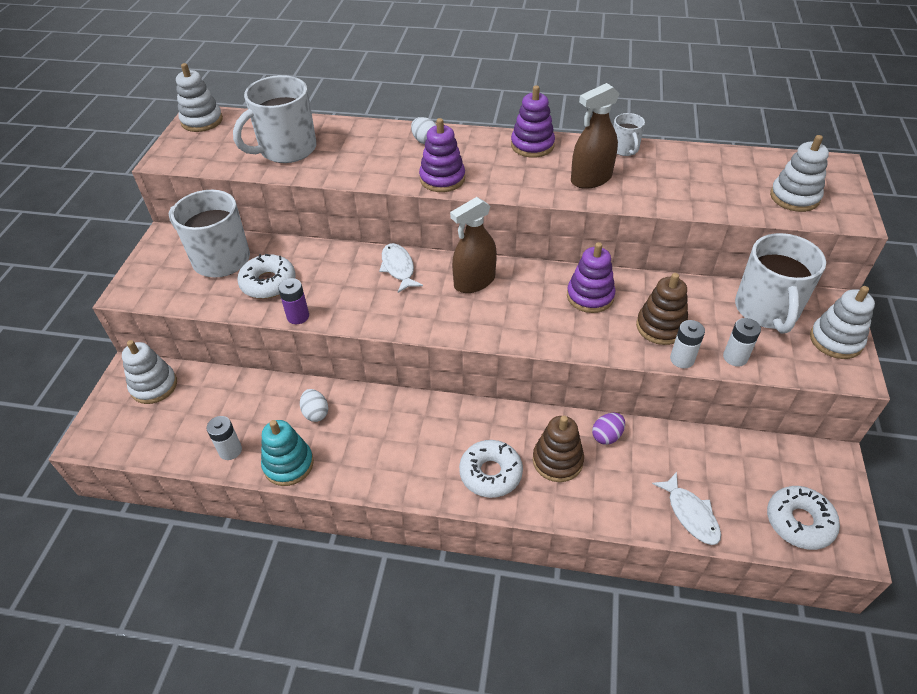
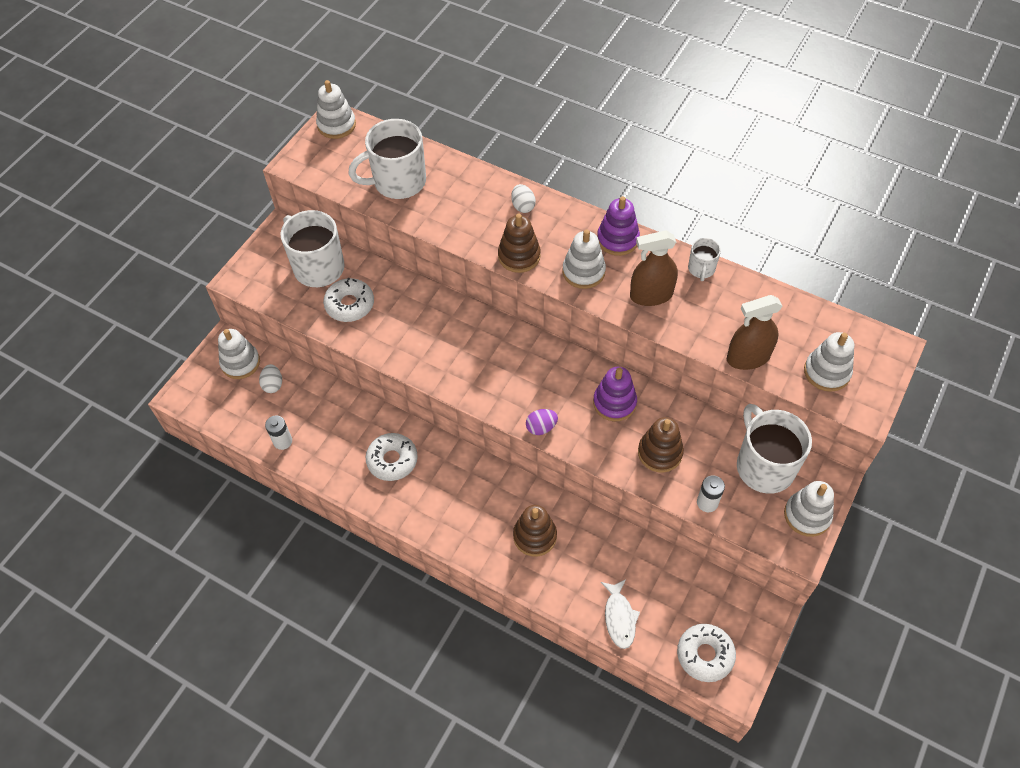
camera: 20 degrees right, 10 degrees up
turquoise stacking toy [261,420,314,486] -> none
purple battery [278,278,309,324] -> none
white egg [300,389,328,422] -> white egg moved to [259,364,282,393]
white fish [379,243,423,293] -> none
purple stacking toy [419,118,465,192] -> brown stacking toy [498,214,541,273]
brown spray bottle [450,197,497,293] -> brown spray bottle moved to [727,295,783,370]
white donut [459,440,523,498] -> white donut moved to [366,433,418,481]
purple egg [592,413,625,445] -> purple egg moved to [526,409,558,435]
white battery [670,320,705,368] -> none
white mug [735,233,826,334] -> white mug turned 135 degrees clockwise [737,404,812,494]
none -> white stacking toy [562,230,606,289]

